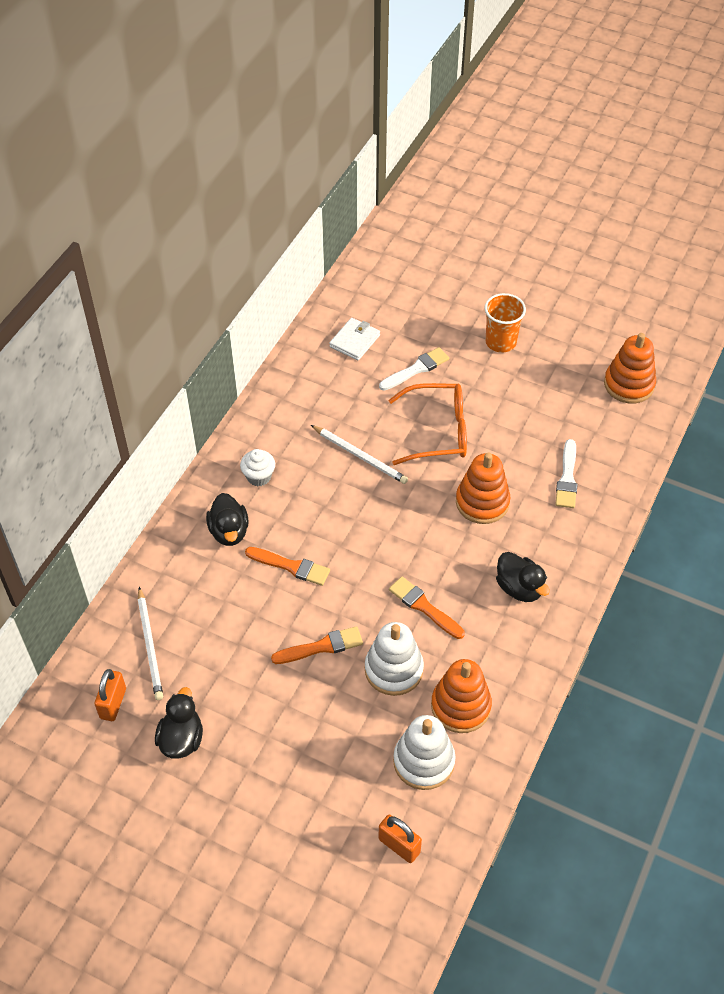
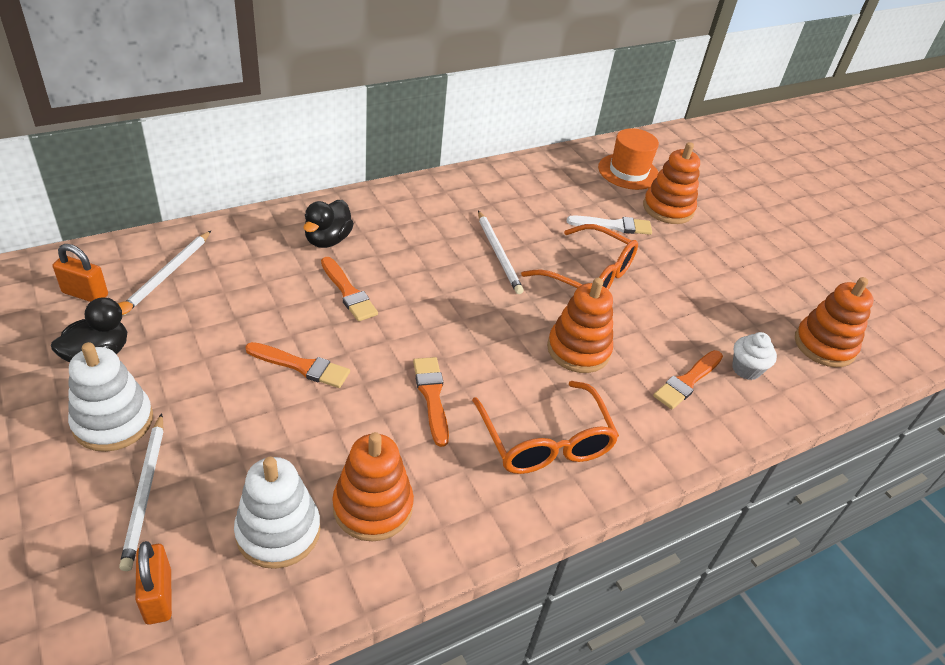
camera: 30 degrees right, 10 degrees down
orange padlock [94,669,126,721] -> orange padlock turned 60 degrees clockwise [53,244,108,302]
white cupcake [240,449,275,486] -> white cupcake moved to [732,332,777,380]
white wallet [329,318,380,360] -> none
white stacking toy [365,622,424,696] -> white stacking toy moved to [68,342,153,452]
orange cup [484,293,526,353] -> none
black duck [496,552,550,602] -> orange glasses [472,381,619,474]
white brush [555,439,578,508] -> orange brush [653,350,723,410]
none -> white pencil [119,413,164,571]
none -> orange hat [598,128,659,190]
none -> orange stacking toy [643,142,700,224]

